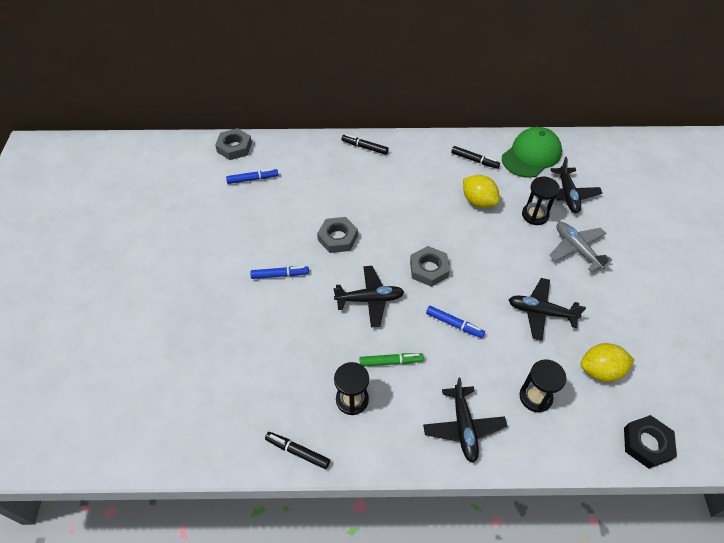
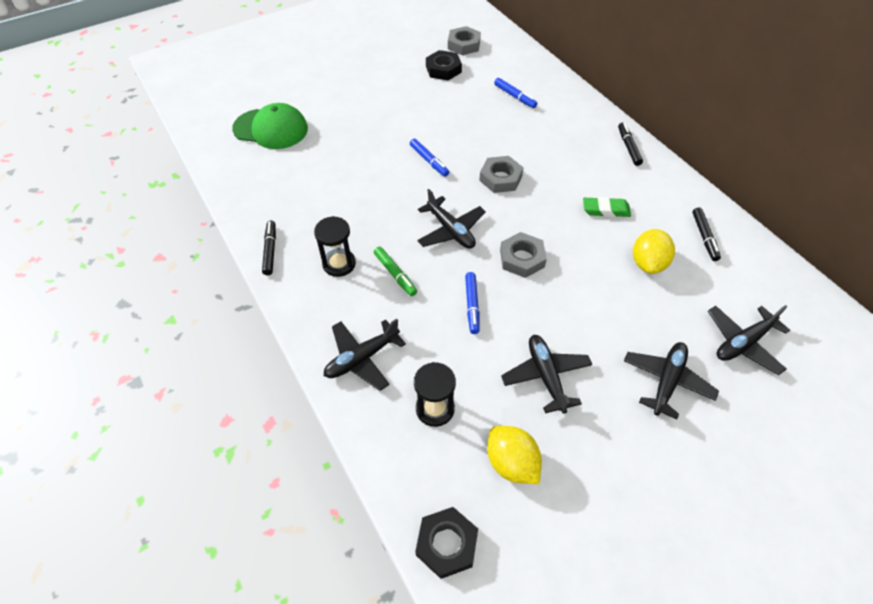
camera: 60 degrees right, 0 degrees up
grey nut [215,128,252,160] -> grey nut moved to [448,26,481,55]
green cap [502,127,562,178] -> green cap moved to [232,103,308,149]
black hourglass [522,176,560,225] -> none
grey plane [549,222,612,272] -> black plane [624,342,719,419]
none -> black nut [426,50,462,81]
none -> green eraser [583,197,631,217]

